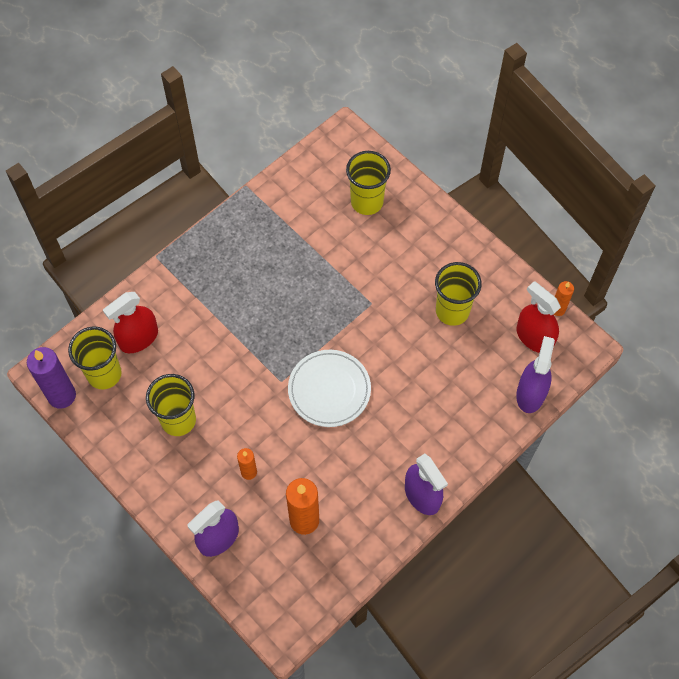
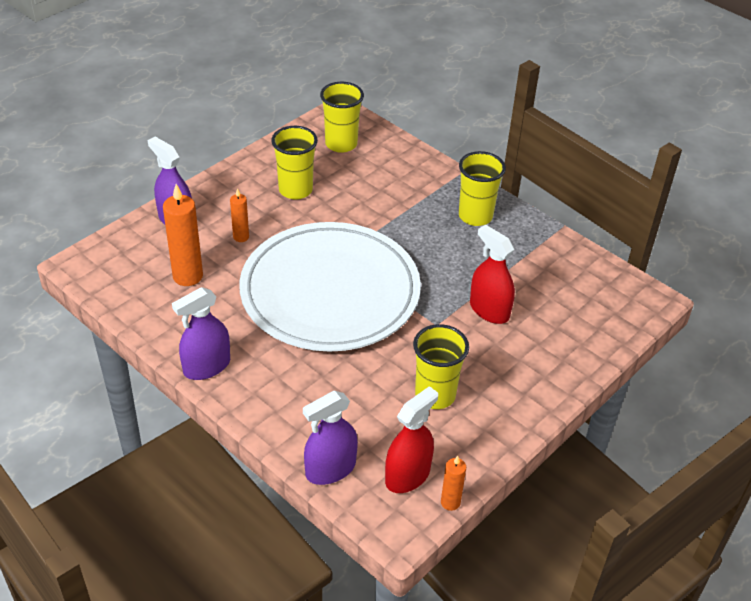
camera: 85 degrees right, 20 degrees down
purple candle [27,347,76,409] -> none
red spray bottle [103,292,158,353] -> red spray bottle moved to [470,225,515,324]
white plate [288,350,371,427] -> white plate [239,222,421,352], size x2.03
yellow cup [346,151,391,215] -> yellow cup moved to [459,151,506,226]
purple spray bottle [516,336,555,413] -> purple spray bottle turned 135 degrees clockwise [303,391,358,485]

